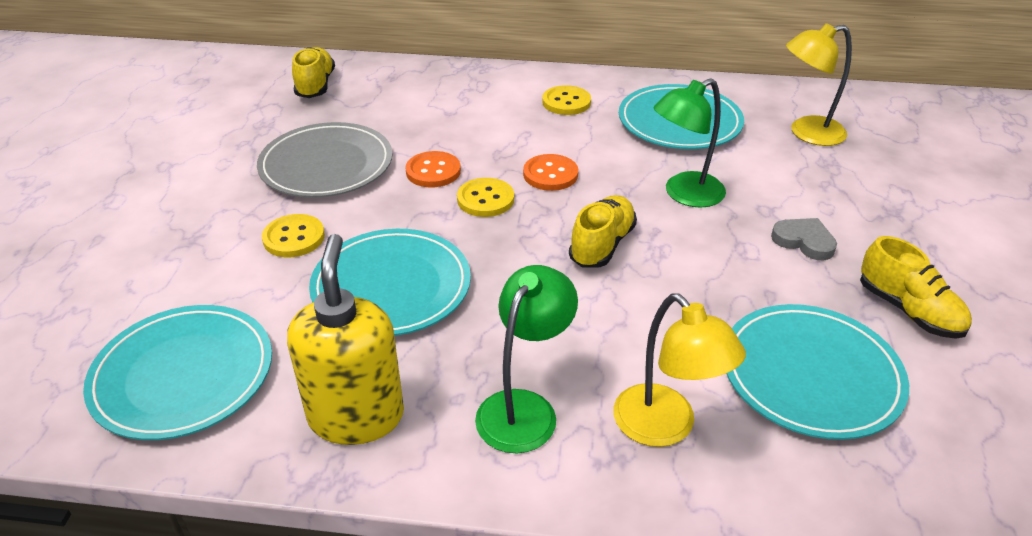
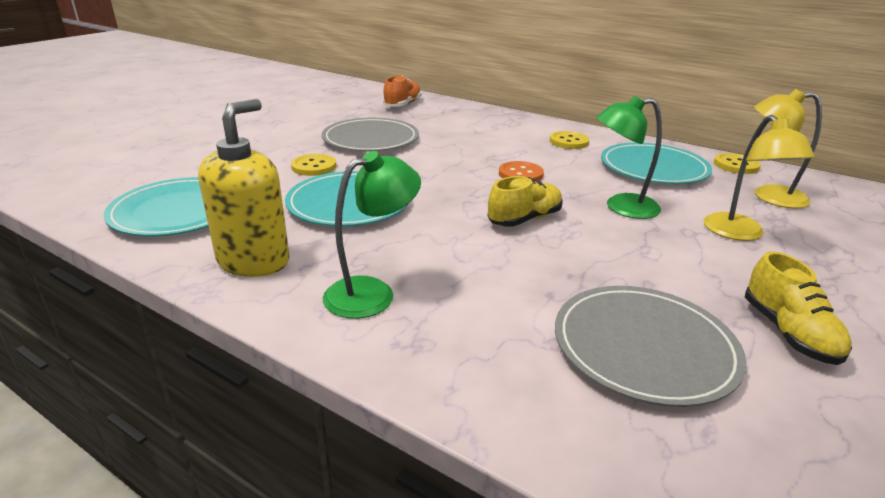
camera: 25 degrees right, 10 degrees down
yellow shoe [292,47,335,98] -> orange shoe [383,76,422,107]
orange button [406,151,461,187] -> none
yellow button [457,178,514,217] -> yellow button moved to [714,153,761,174]
yellow lamp [613,293,746,447] -> yellow lamp moved to [703,115,815,241]
turquoise plate [726,304,909,440] -> grey plate [555,286,747,407]
grey heart [771,218,837,260] -> none

